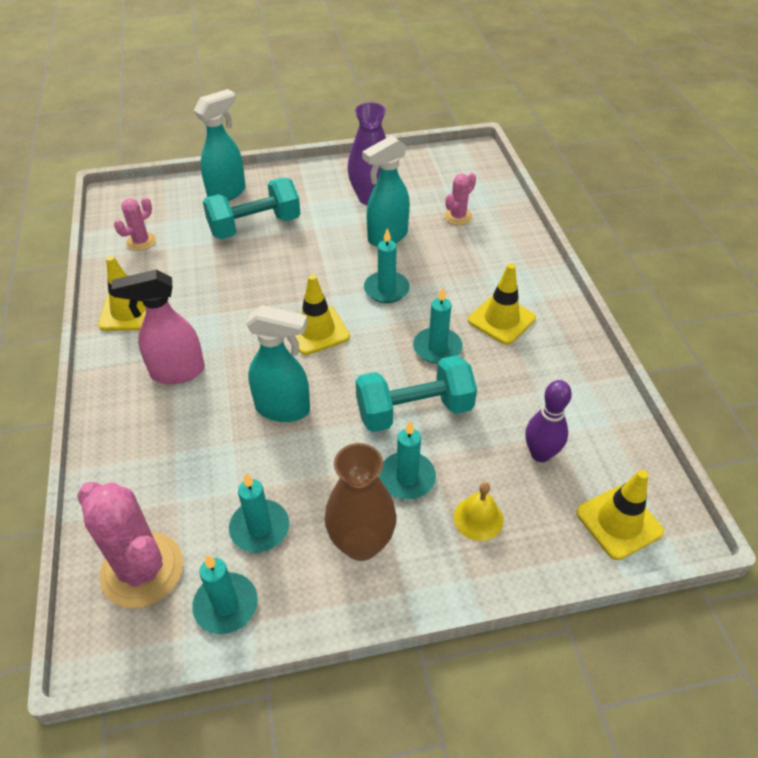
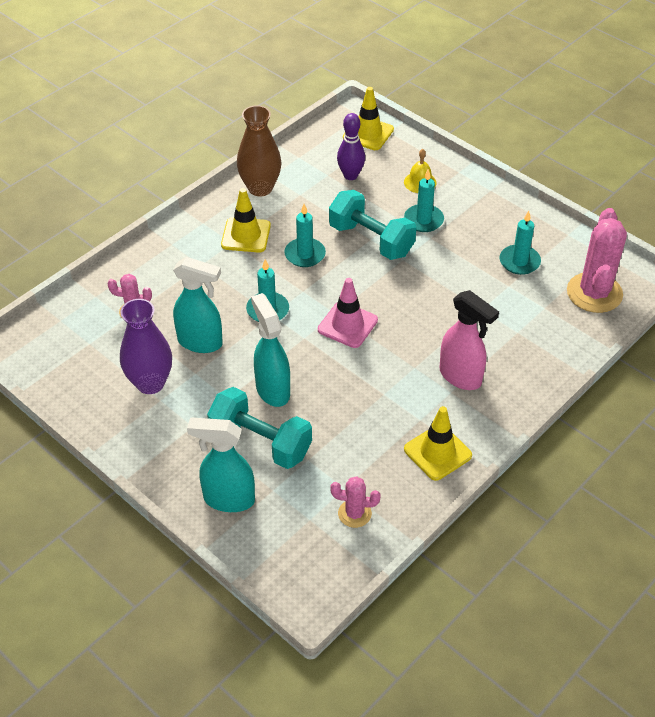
camera: 125 degrees left, 0 degrees up
turquoise candle [192,555,258,634] -> none
turquoise spray bottle [246,305,310,422] -> turquoise spray bottle moved to [251,293,290,407]
yellow traffic cone [295,274,350,355] -> pink traffic cone [318,278,378,348]
brown vase [325,443,397,561] -> brown vase moved to [237,105,281,197]

